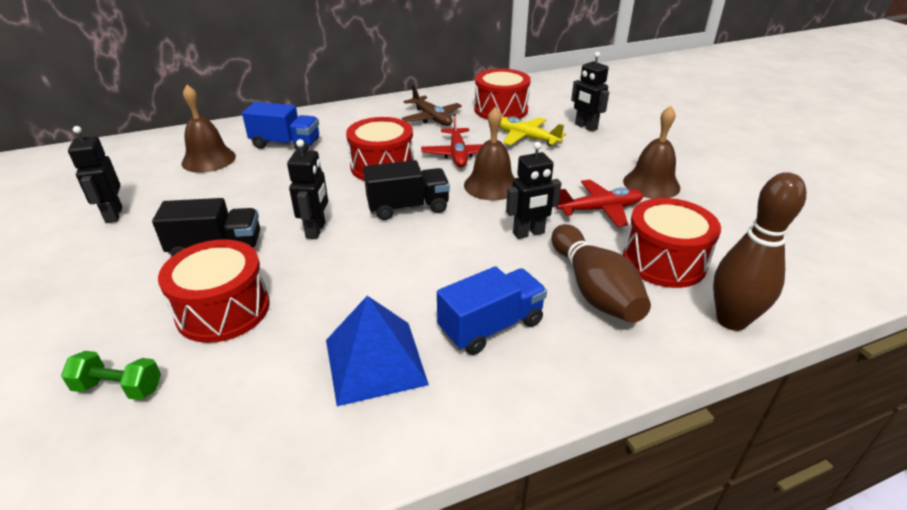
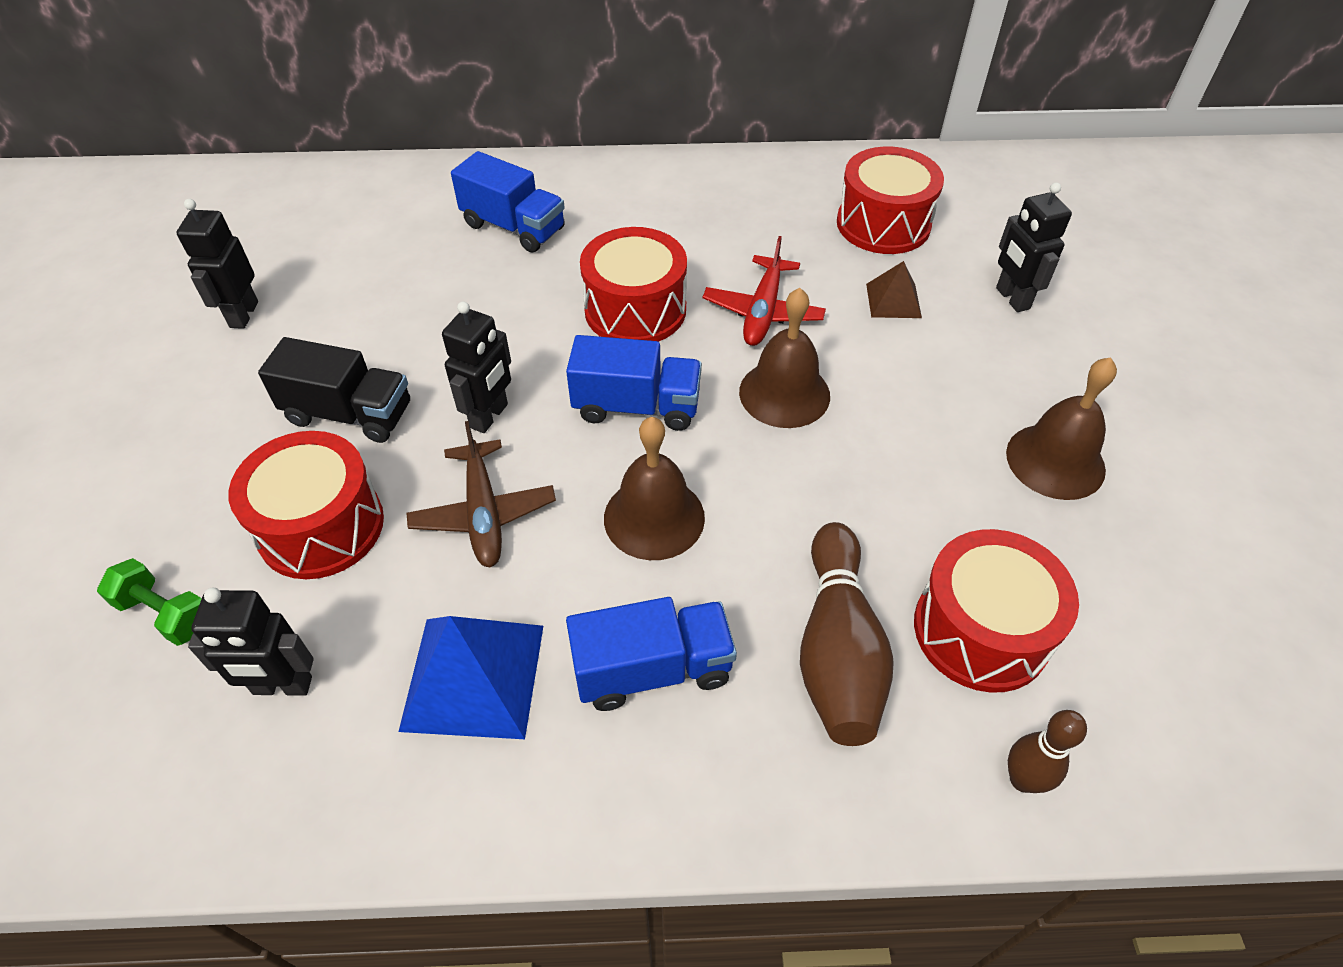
camera: 20 degrees right, 15 degrees up
brown bell [182,85,236,173] -> brown bell moved to [604,417,705,560]
black truck [363,160,450,220] -> blue truck [566,335,702,431]
brown plane [402,85,462,126] -> brown plane moved to [407,421,556,567]
yellow plane [499,117,566,146] -> brown pyramid [866,261,922,318]
black robot [506,142,561,239] -> black robot moved to [188,587,314,696]
red plane [556,180,644,227] -> none
brown bowling pin [713,172,806,331] -> brown bowling pin [1008,710,1087,793], size x0.56

